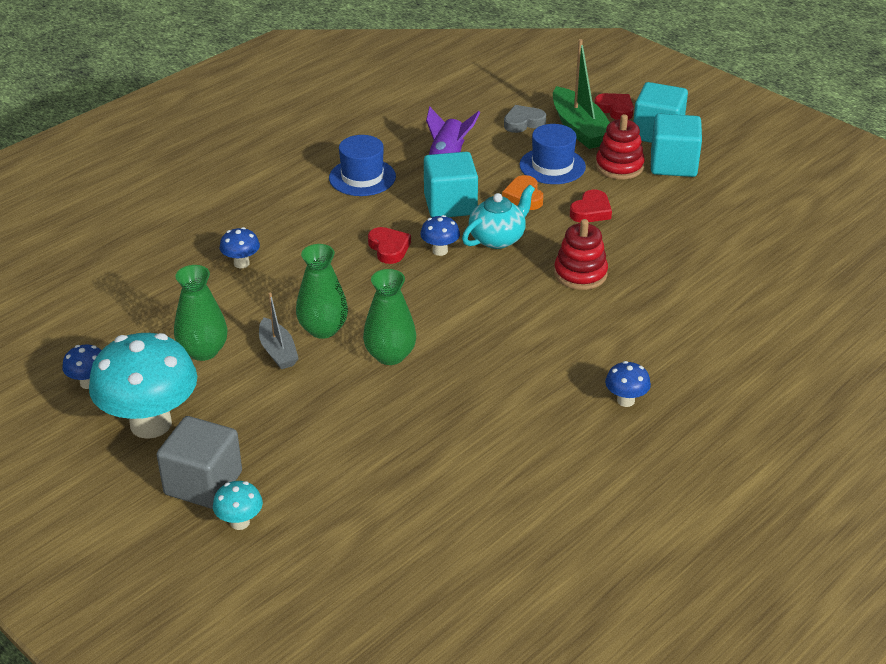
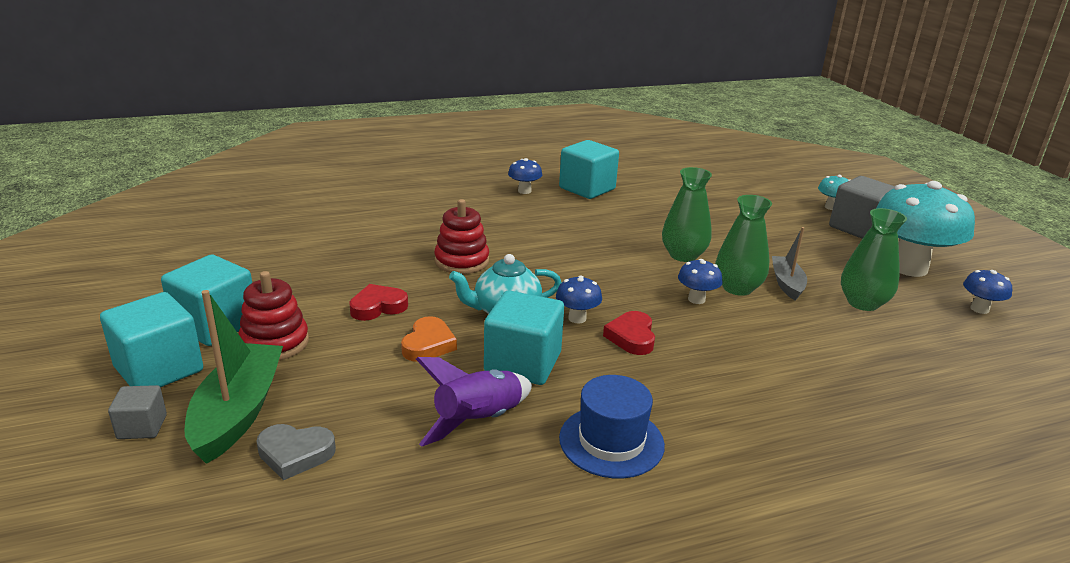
camera: 155 degrees left, 10 degrees down
blue mushroom [220,227,260,268] -> blue mushroom moved to [678,259,723,304]
blue hat [519,124,586,184] -> none
red heart [594,93,634,120] -> grey cube [108,385,167,439]
none -> turquoise cube [559,140,619,199]

